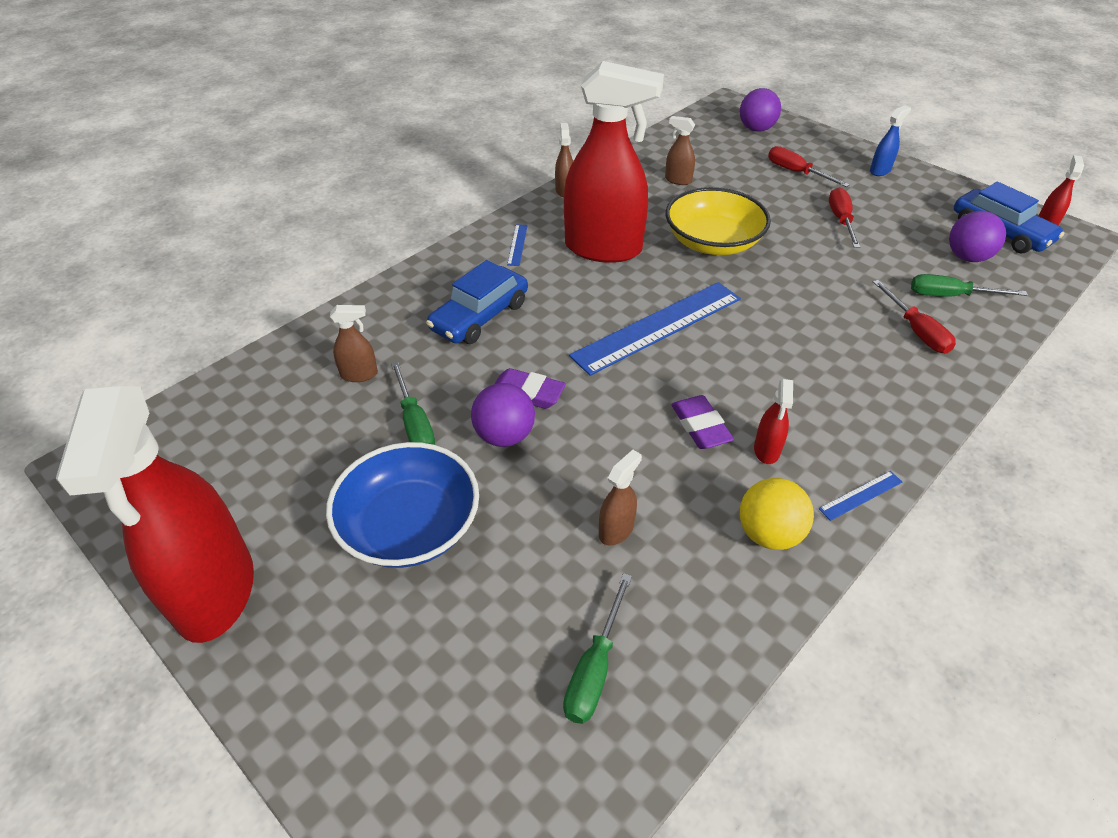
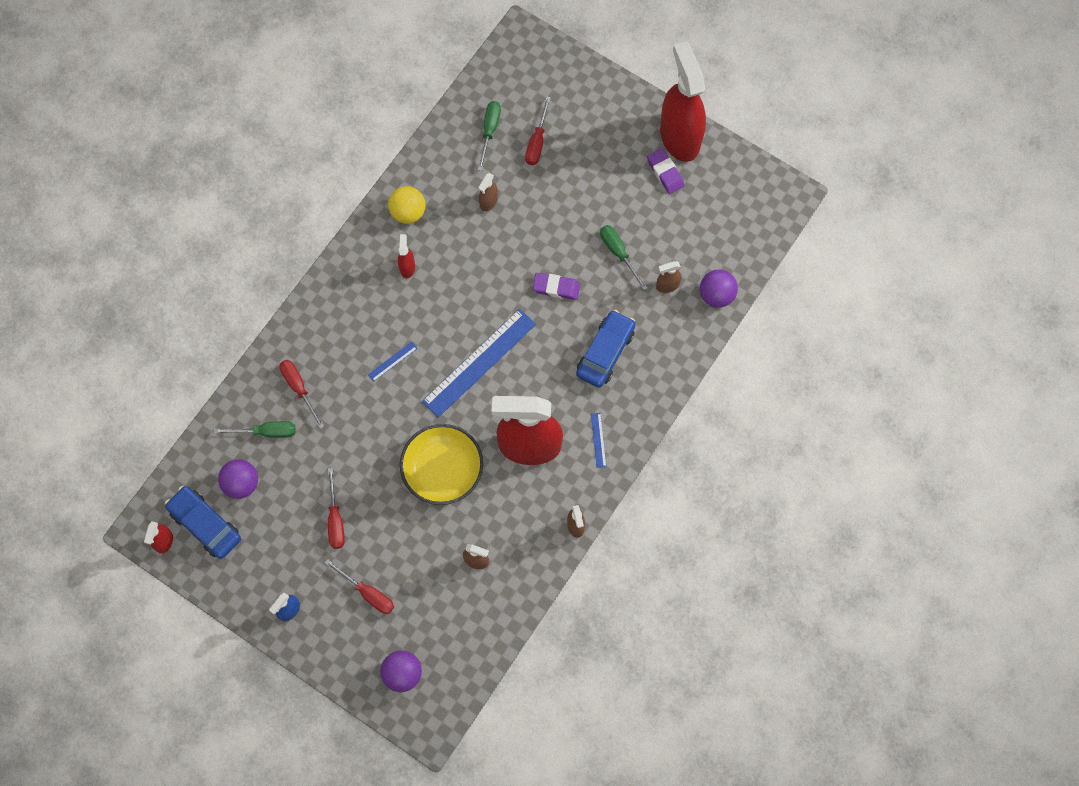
camera: 170 degrees right, 25 degrees up
blue bowl [326,442,479,568] -> none
purple ball [471,383,535,447] -> purple ball moved to [700,269,738,308]
purple eraser [671,395,734,449] -> purple eraser moved to [647,148,684,194]
blue ruler [819,471,902,521] -> blue ruler moved to [368,342,418,382]
none -> red screwdriver [525,97,551,165]

